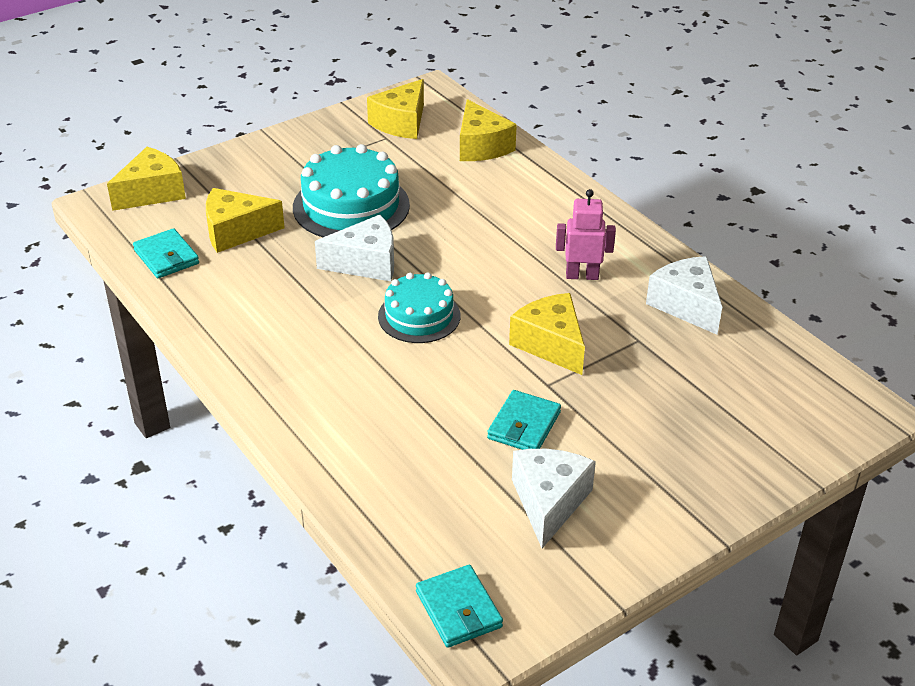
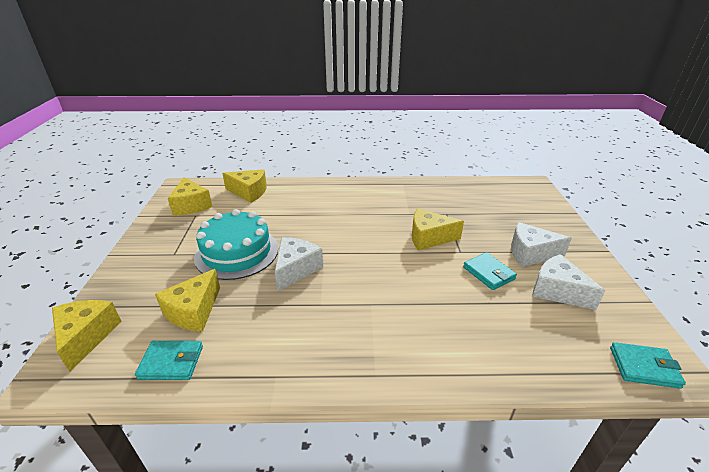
camera: 55 degrees left, 5 degrees down
turquoise cake [378,272,460,343] -> none
pink robot [556,189,616,280] -> none
white cheese [646,256,722,335] -> white cheese moved to [511,222,572,267]

